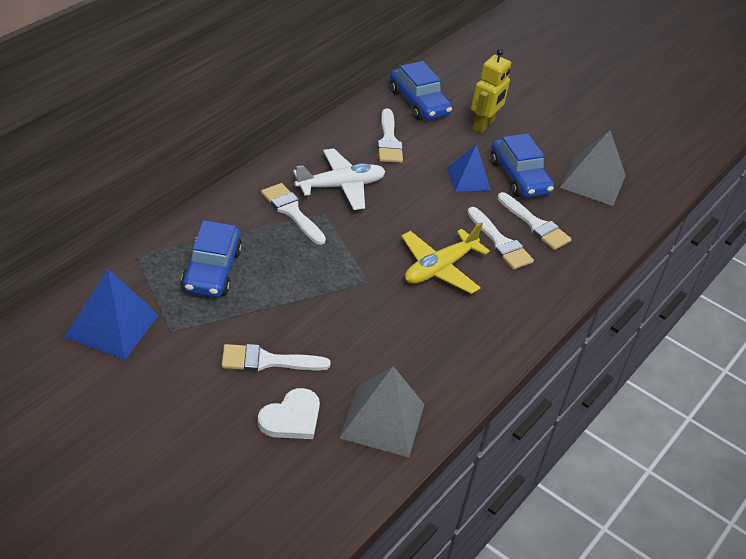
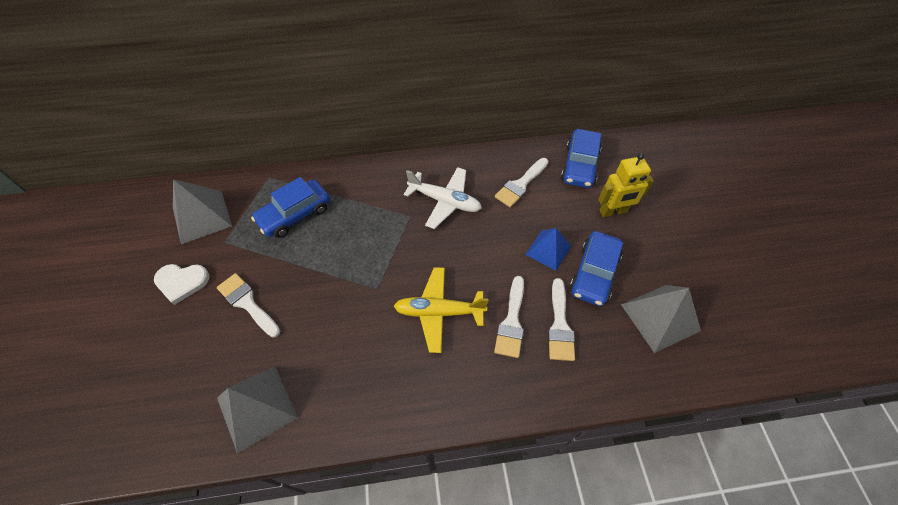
camera: 50 degrees right, 15 degrees up
blue pyramid [64,269,159,360] -> grey pyramid [173,179,232,244]
white heart [258,388,320,439] -> white heart moved to [154,264,209,305]
white brush [261,183,326,245] -> none

